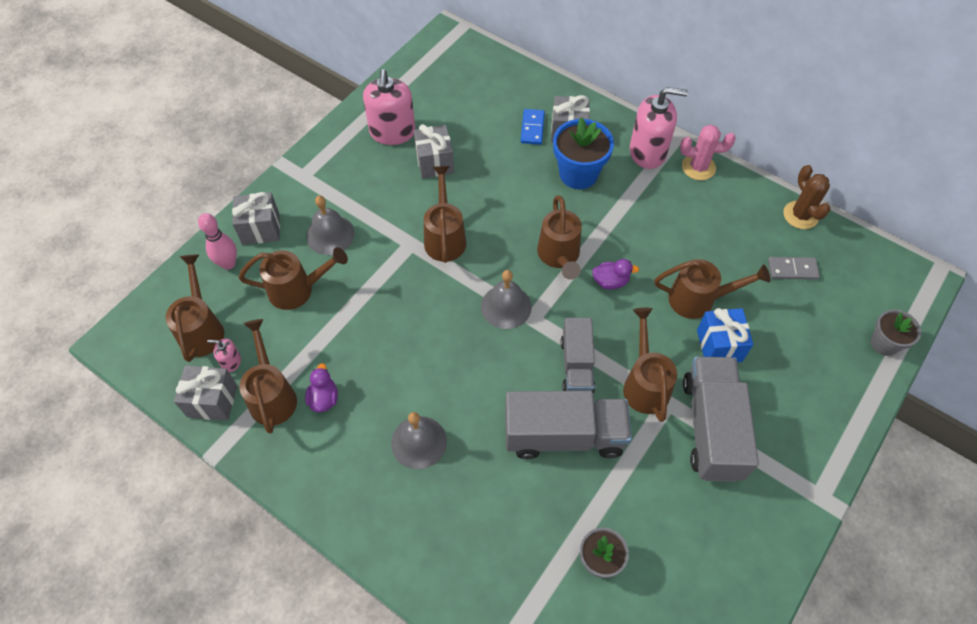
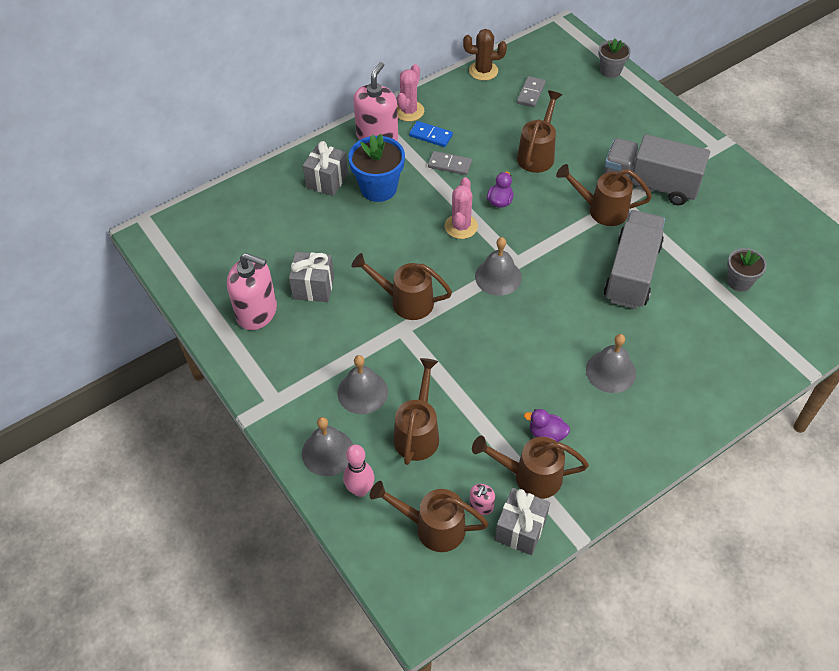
camera: 70 degrees left, 5 degrees down
grey gift [232,192,280,245] -> grey bell [302,417,353,476]
blue domino [521,109,545,145] -> blue domino moved to [409,121,453,147]
brown watering can [537,195,582,280] -> pink cactus [445,177,478,239]
grey truck [560,318,595,393] -> none
blue gift [697,308,753,362] -> none
none -> grey domino [428,151,472,175]

